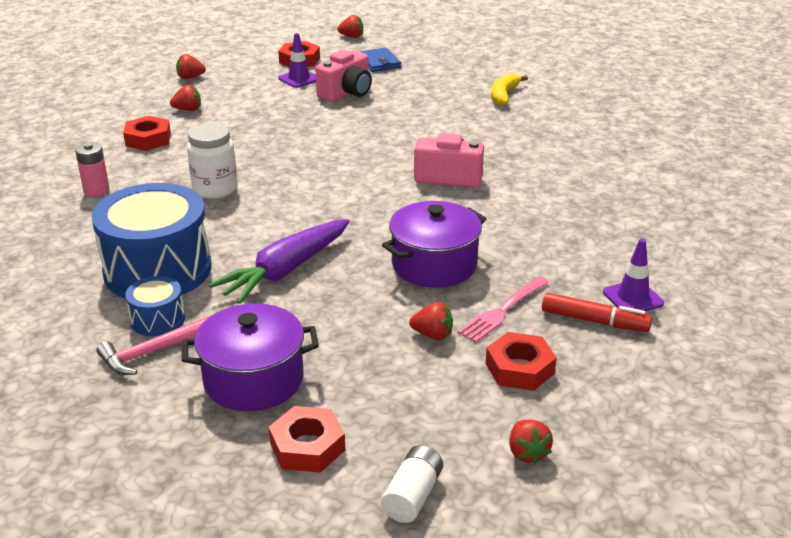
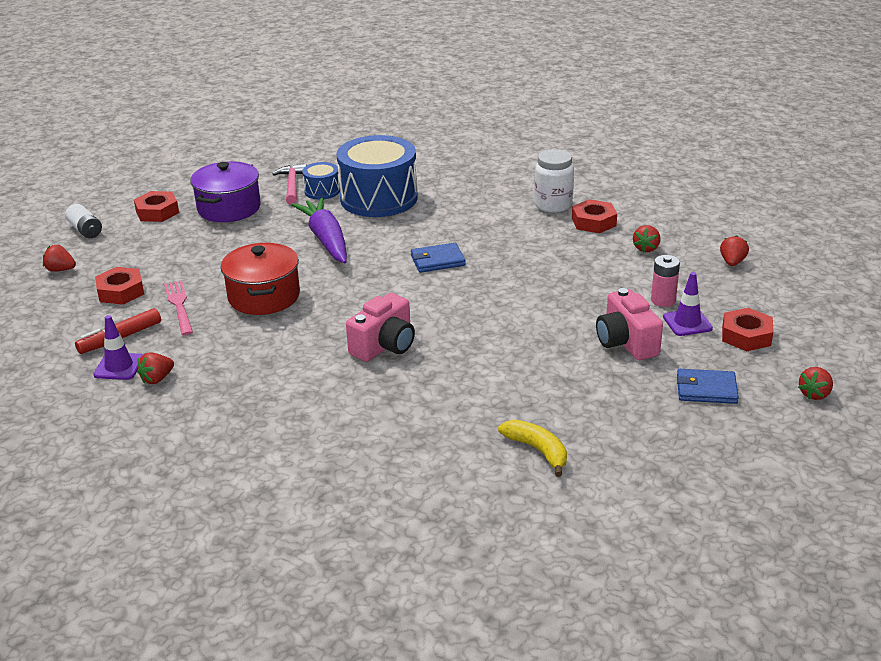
camera: 120 degrees right, 0 degrees up
pink battery [75,142,109,197] -> pink battery moved to [651,255,680,307]
white jar [187,123,237,199] -> white jar moved to [534,149,574,213]
purple pot [382,201,486,288] -> red pot [221,243,300,315]
red strawberry [409,302,453,340] -> red strawberry moved to [137,352,174,384]
none -> blue wallet [411,243,466,273]

